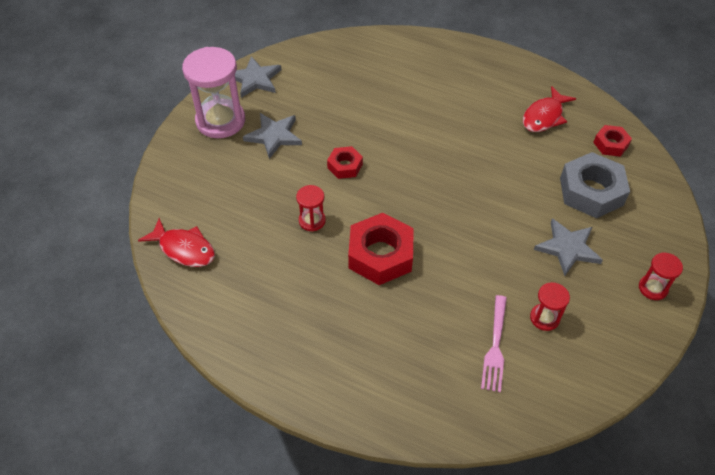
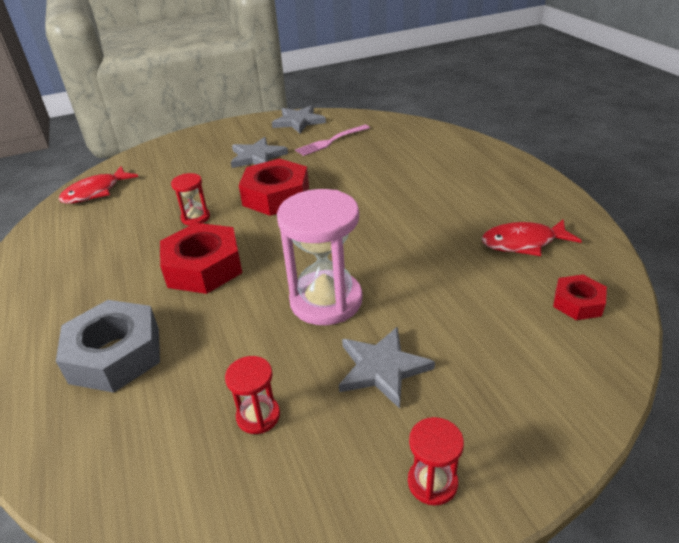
camera: 45 degrees right, 15 degrees down
red fish [138,218,215,267] -> red fish turned 60 degrees clockwise [59,166,138,204]
pink hourglass [182,47,245,138] -> pink hourglass moved to [277,189,363,325]
red nut [327,146,363,179] -> red nut [239,158,309,216], size x1.84
pink fork [481,295,507,392] -> pink fork moved to [295,125,370,156]
grey nut [560,152,630,218] -> grey nut moved to [56,300,160,393]

